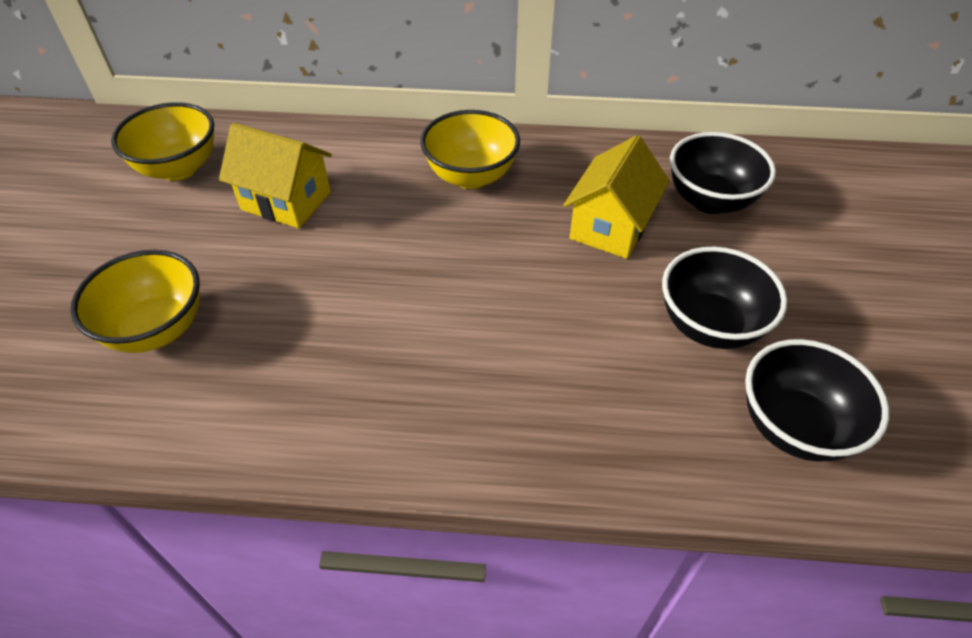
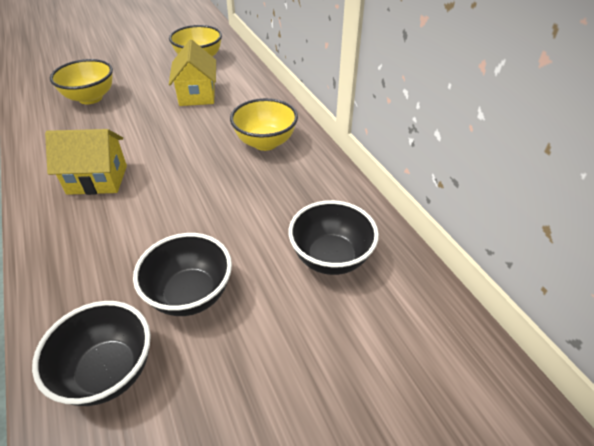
camera: 60 degrees right, 5 degrees down
yellow house [563,135,670,259] -> yellow house moved to [45,129,127,195]

